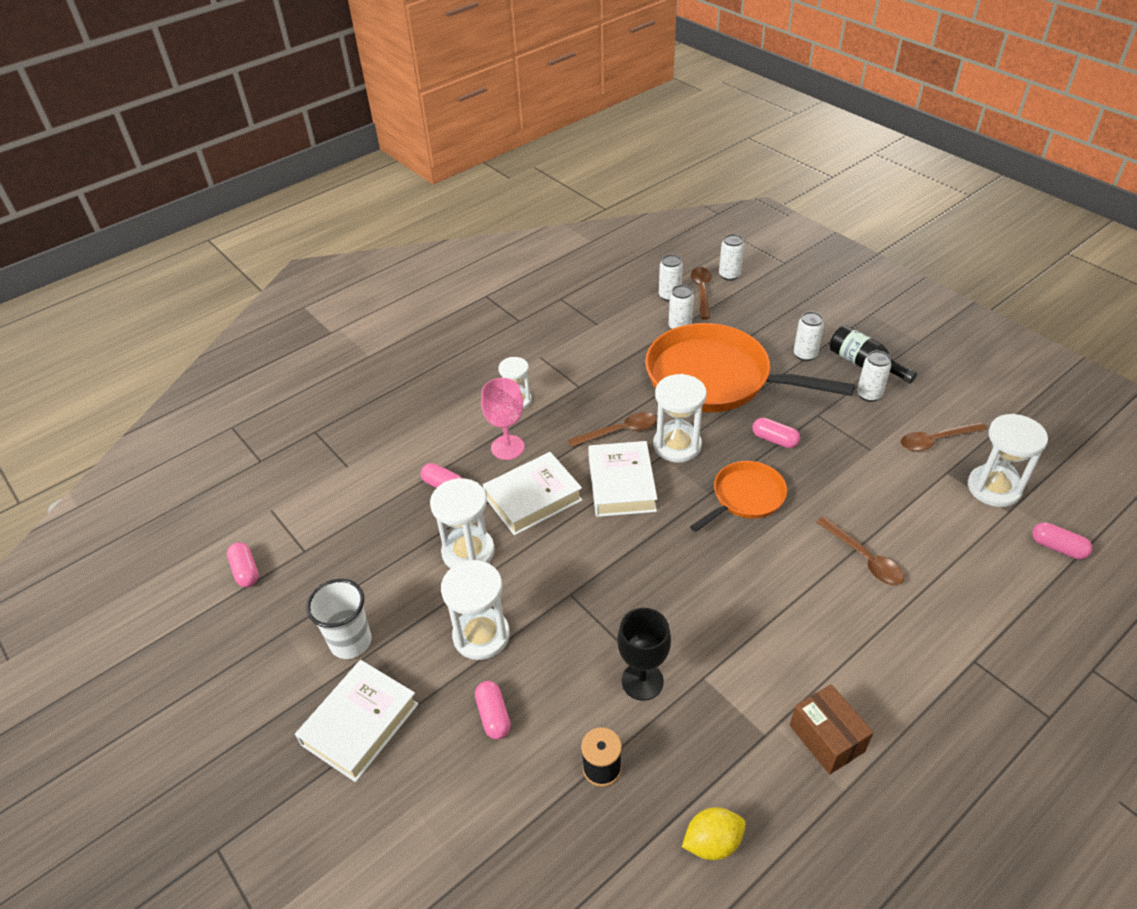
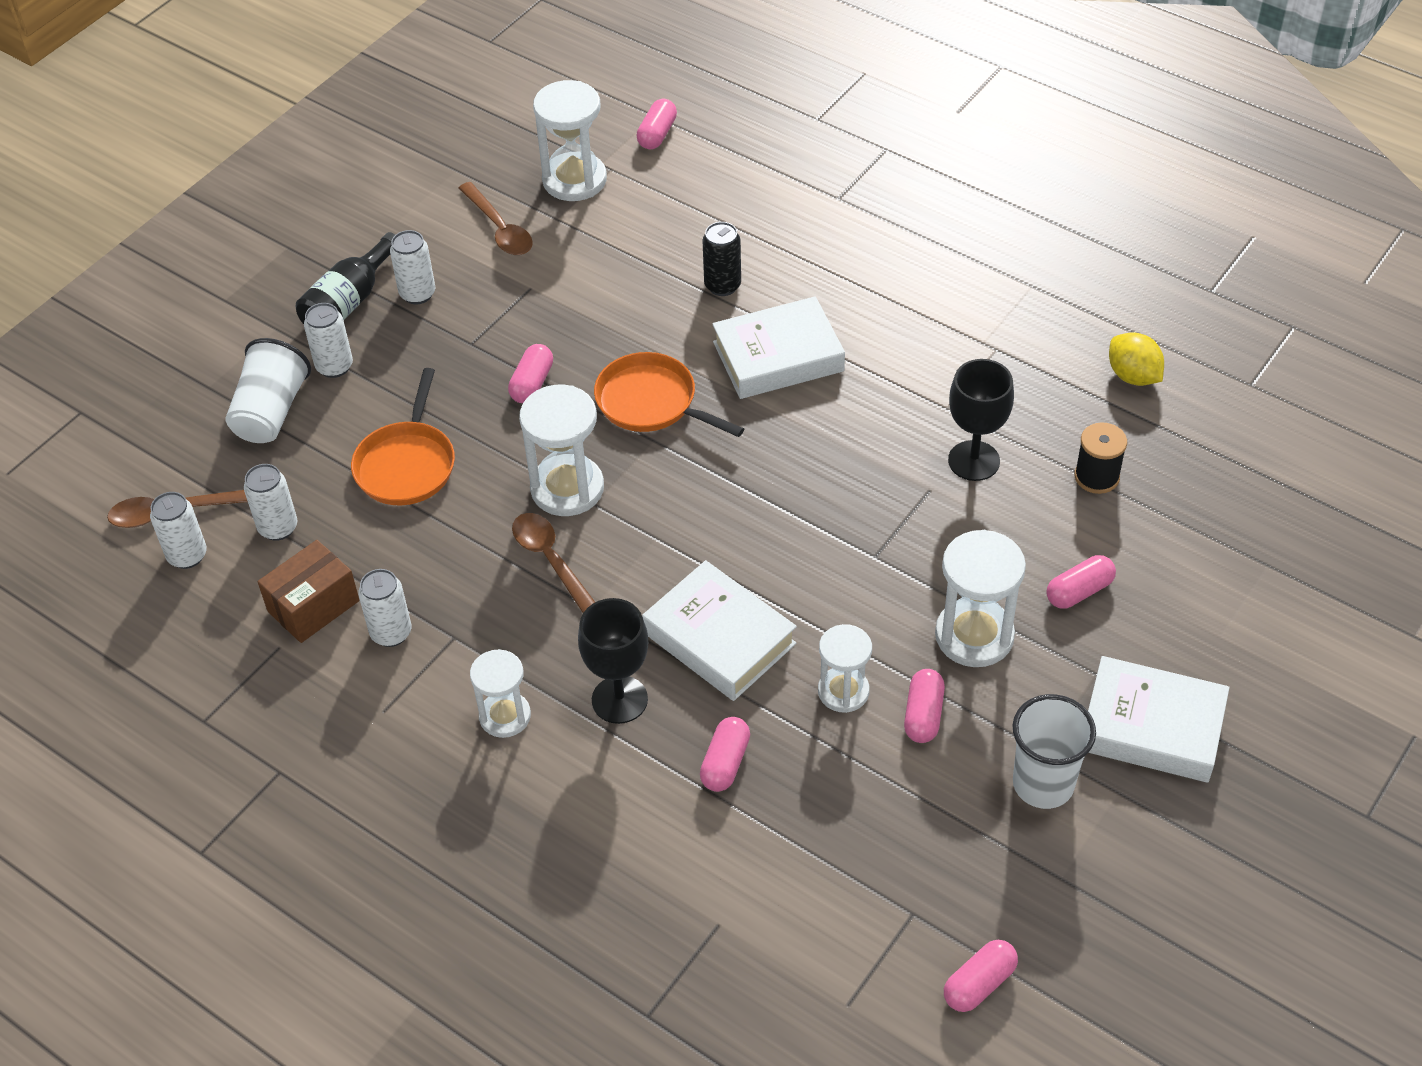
camera: 105 degrees left, 5 degrees up
white hourglass [430,478,495,569] -> white hourglass [818,624,872,713], size x0.64
pink goblet [481,378,525,460] -> black goblet [578,598,648,724]
white book [588,441,657,517] -> white book moved to [712,296,845,399]
orange pan [645,323,855,412] -> orange pan [351,368,455,505], size x0.52
white can [719,234,744,281] -> white can moved to [358,569,411,647]
brown box [790,684,873,774] -> brown box moved to [258,540,360,643]
brown spoon [816,516,904,585] -> black can [703,222,741,296]
none -> white cup [225,338,311,443]
none -> pink capsule [904,669,945,743]

